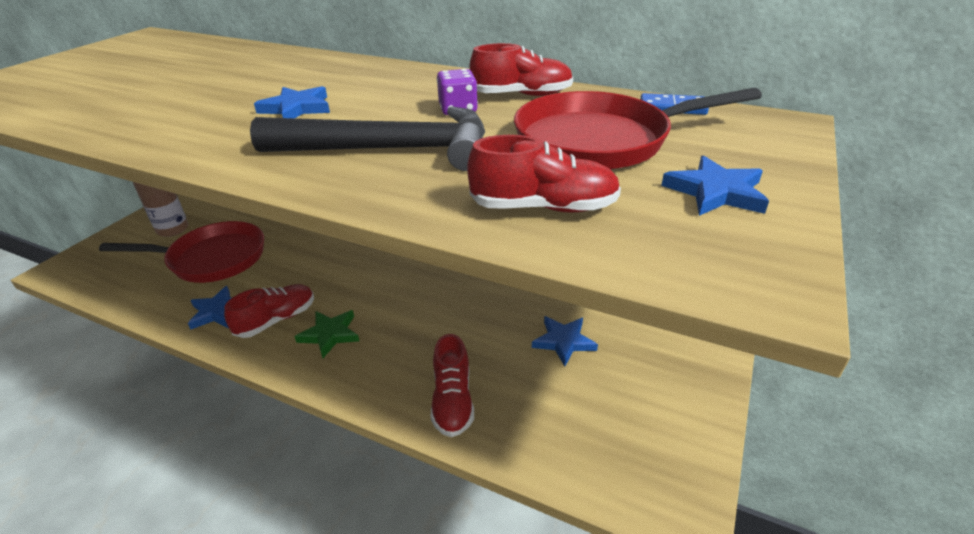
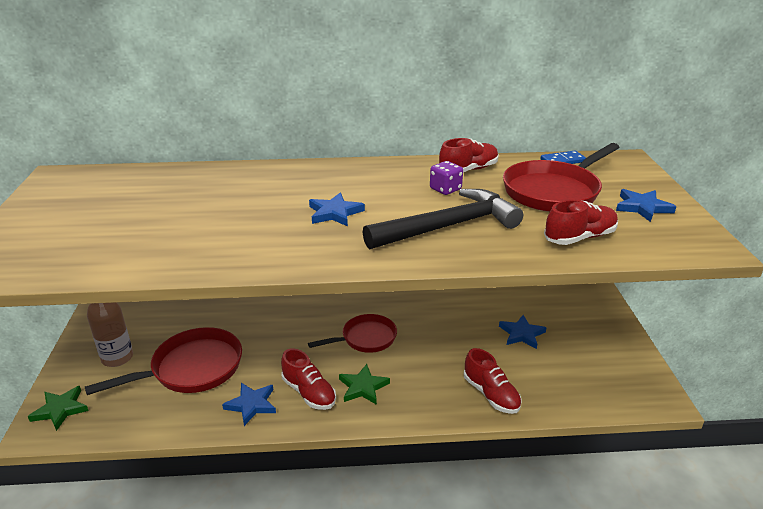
camera: 30 degrees left, 5 degrees down
red shoe [224,284,314,338] -> red shoe turned 120 degrees clockwise [281,348,336,410]
none -> green star [28,386,89,431]
none -> red pan [308,314,397,353]

